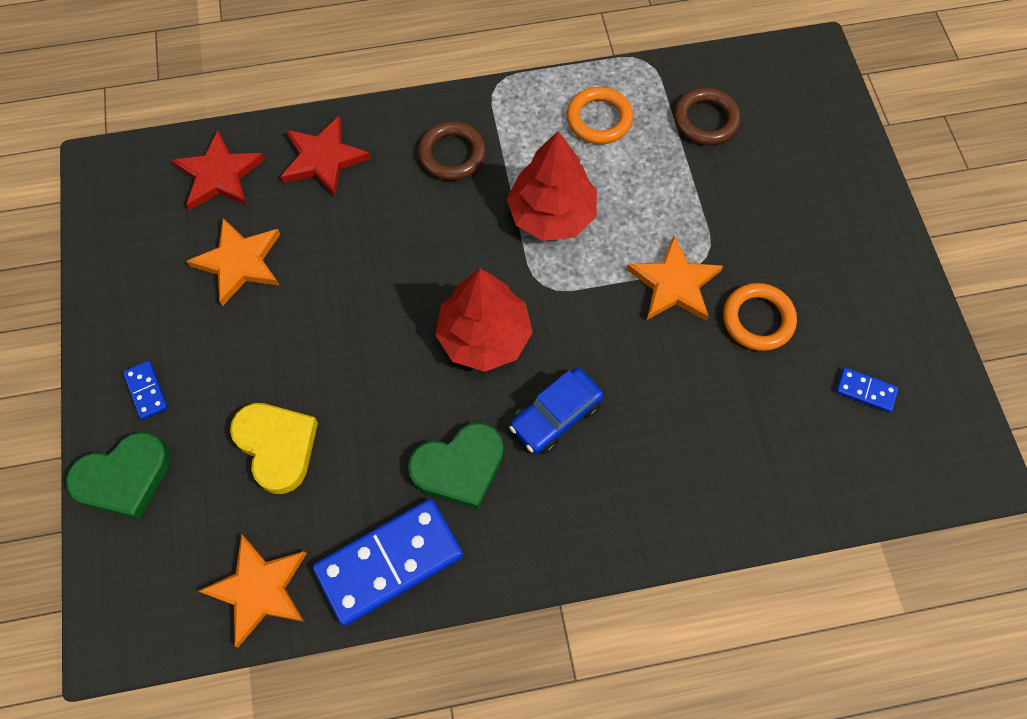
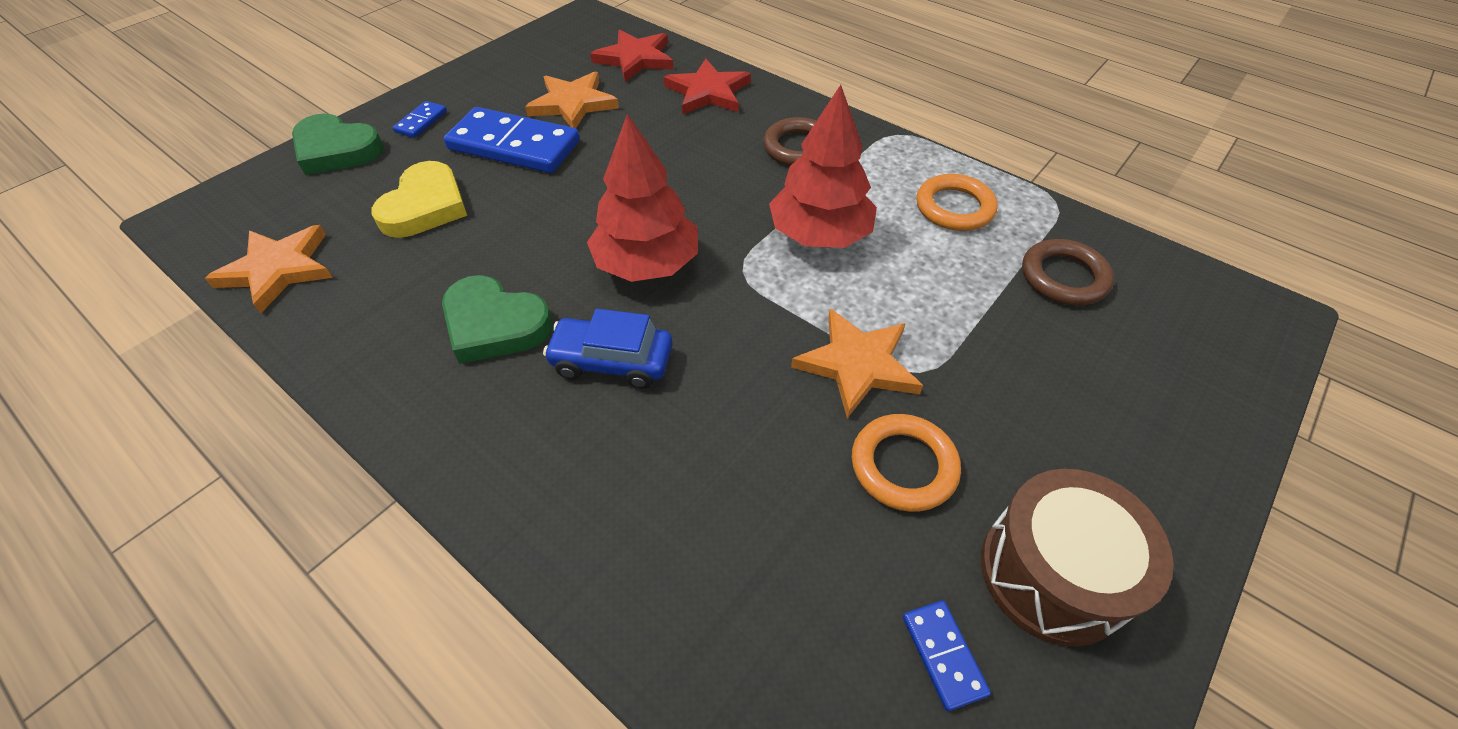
camera: 50 degrees right, 15 degrees down
blue domino [313,499,463,626] -> blue domino moved to [444,107,580,173]
none -> brown drum [981,469,1174,647]

